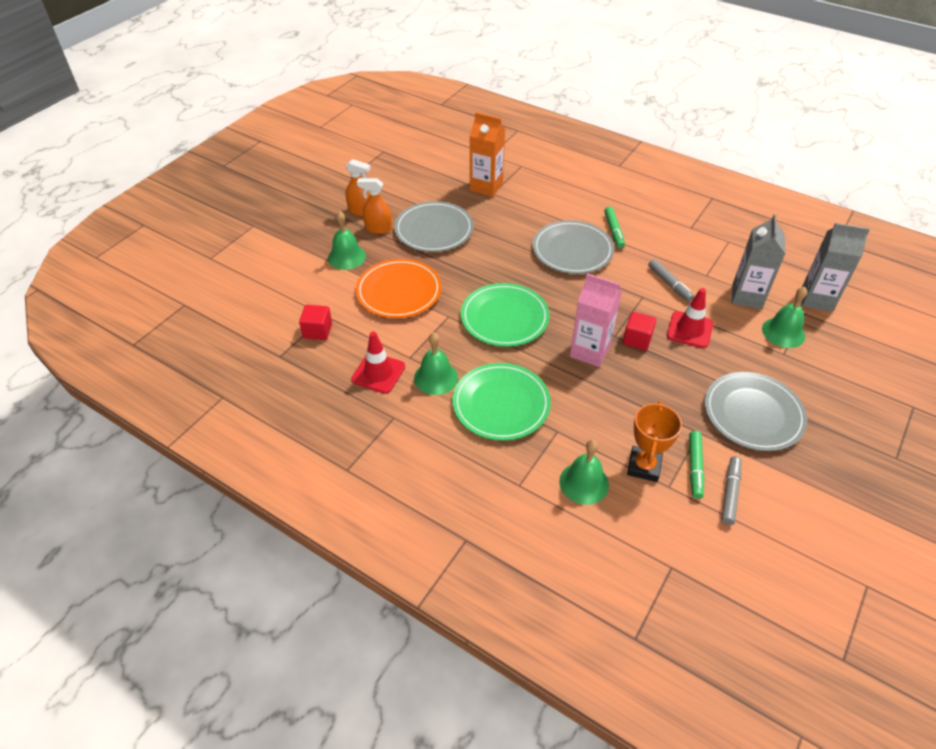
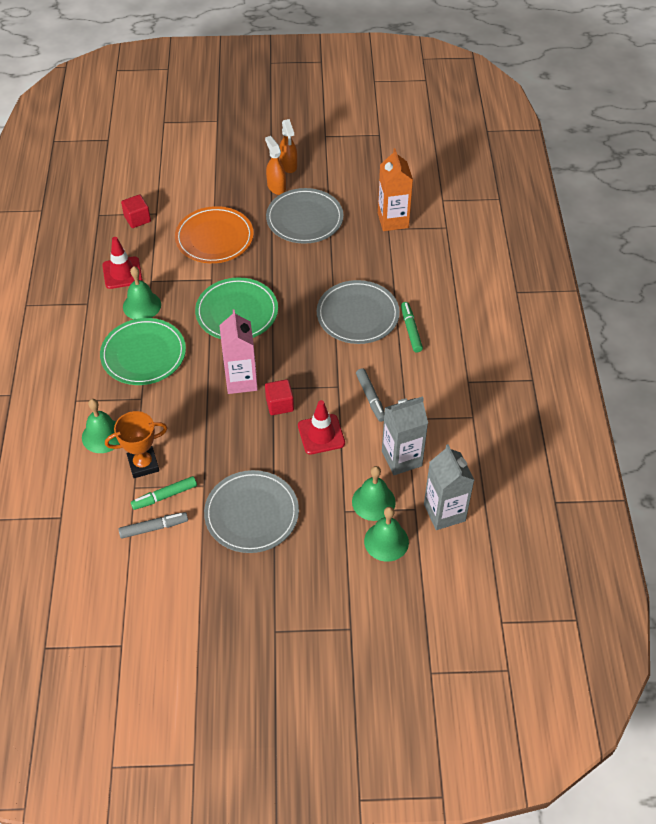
camera: 55 degrees right, 5 degrees up
green bell [328,211,366,270] -> green bell moved to [364,507,409,562]
green marker [604,206,625,248] -> green marker turned 120 degrees clockwise [401,302,423,352]
grey marker [648,259,694,302] -> grey marker turned 45 degrees counterclockwise [356,368,384,422]

